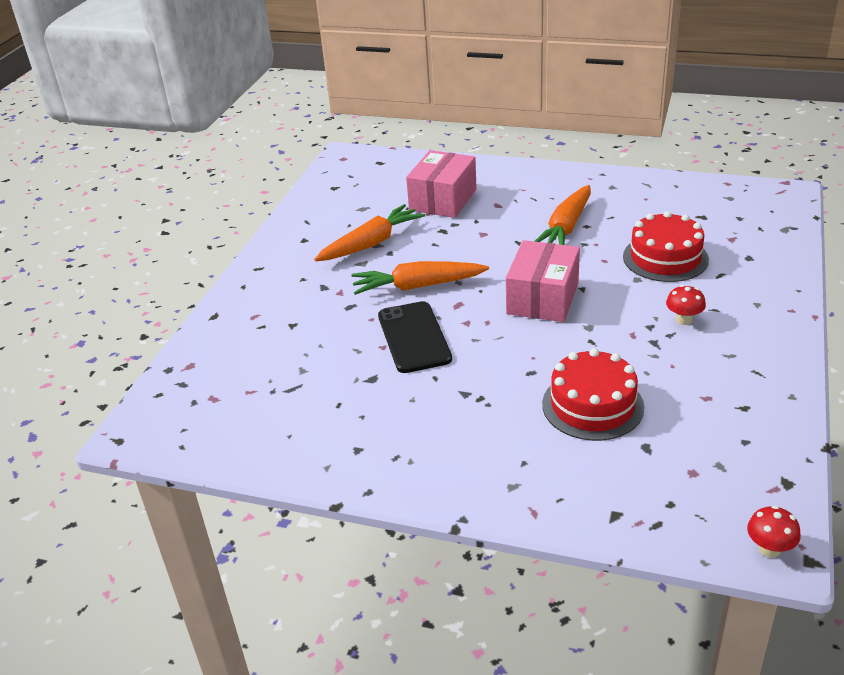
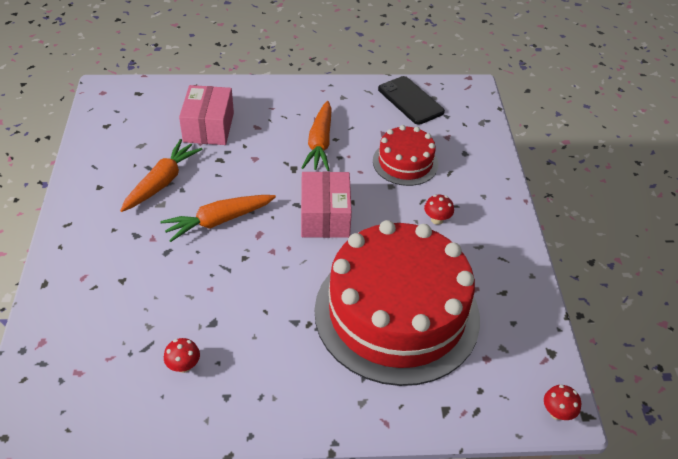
camera: 25 degrees left, 10 degrees up
black phone [378,301,452,373] -> black phone moved to [378,76,445,125]
red cake [542,348,644,441] -> red cake [314,220,480,386], size x2.09
none -> red mushroom [164,338,200,373]

